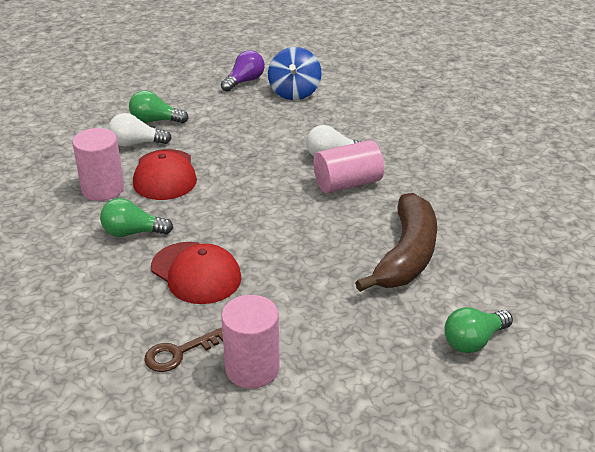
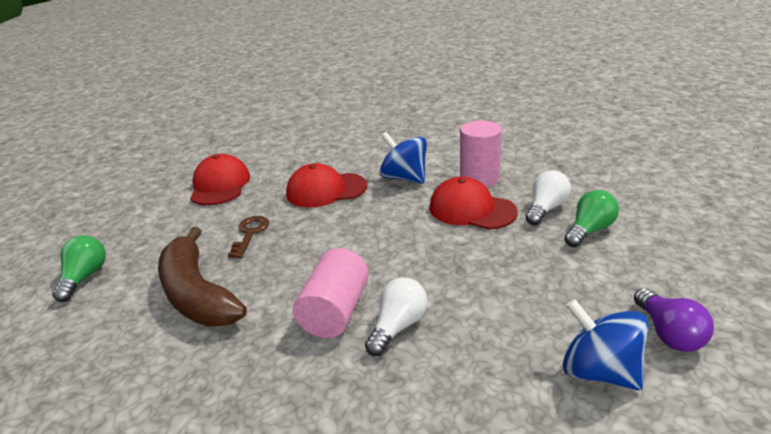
camera: 130 degrees right, 5 degrees down
green light bulb [100,198,173,237] -> blue spinning top [379,132,427,184]
brown key [144,327,223,372] -> brown key moved to [228,216,269,258]
pink cylinder [221,295,280,389] -> red cap [190,154,250,205]

